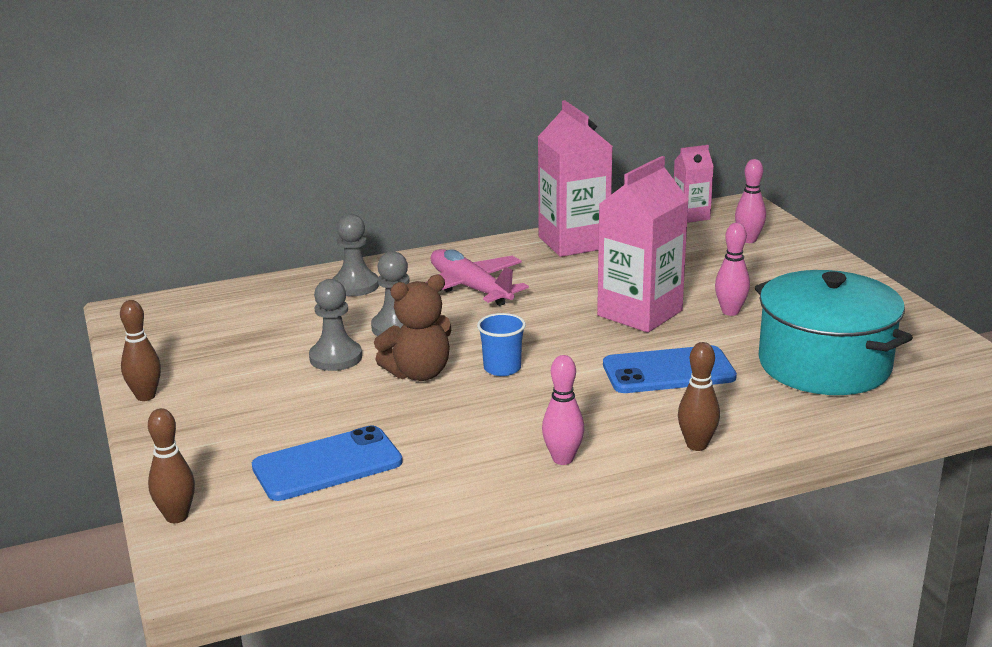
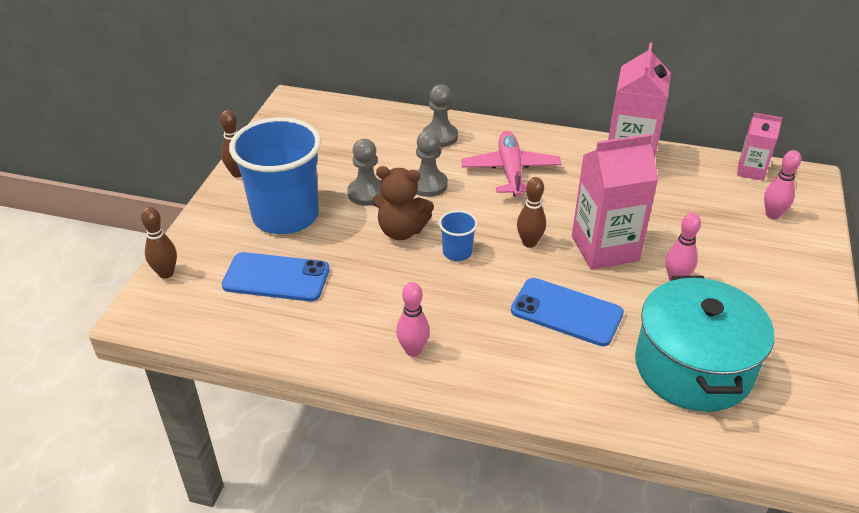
camera: 35 degrees right, 15 degrees up
brown bowling pin [678,342,720,451] -> brown bowling pin moved to [517,177,546,248]
none -> blue cup [229,117,321,234]

